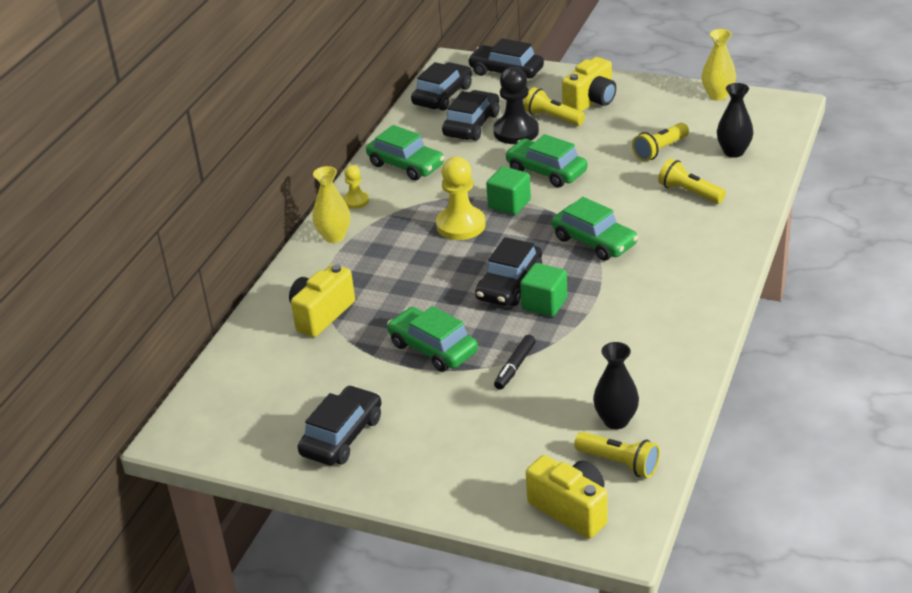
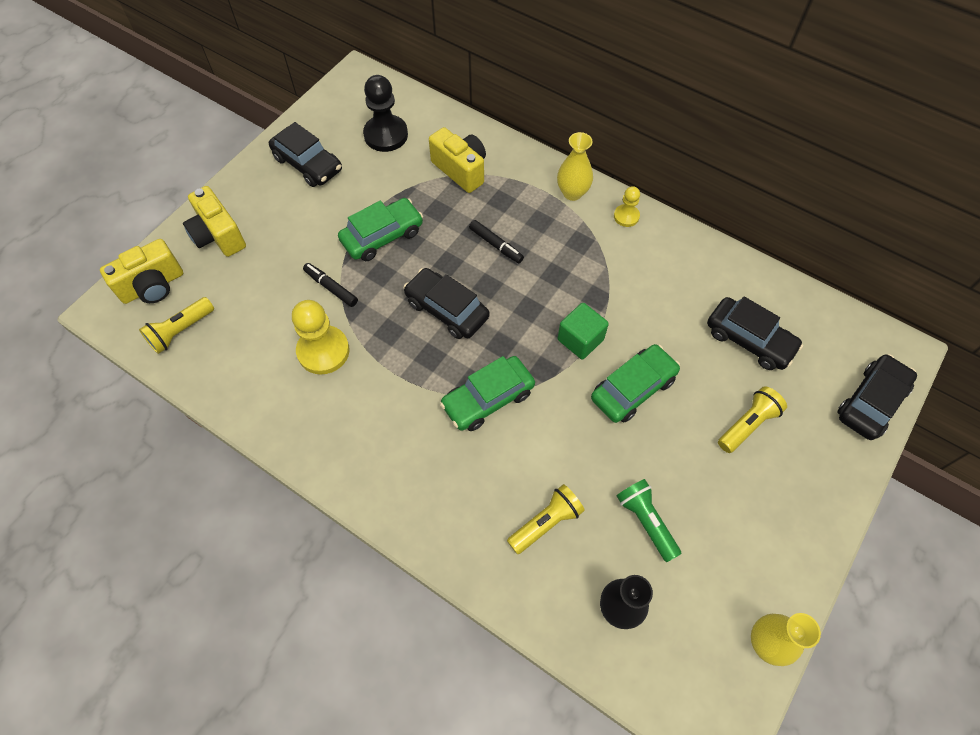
camera: 100 degrees right, 25 degrees up
green car [366,125,445,181] -> none
black car [411,62,472,111] -> none
yellow pawn [436,157,486,240] -> yellow pawn moved to [292,300,349,375]
black pawn [493,67,539,144] -> black pawn moved to [363,75,408,152]
green cube [520,263,568,317] -> none
yellow camera [562,57,616,112] -> yellow camera moved to [183,186,246,257]
black vase [593,342,639,429] -> none
yellow flashlight [632,123,689,161] -> green flashlight [616,479,681,562]
none -> black marker [469,220,524,263]

